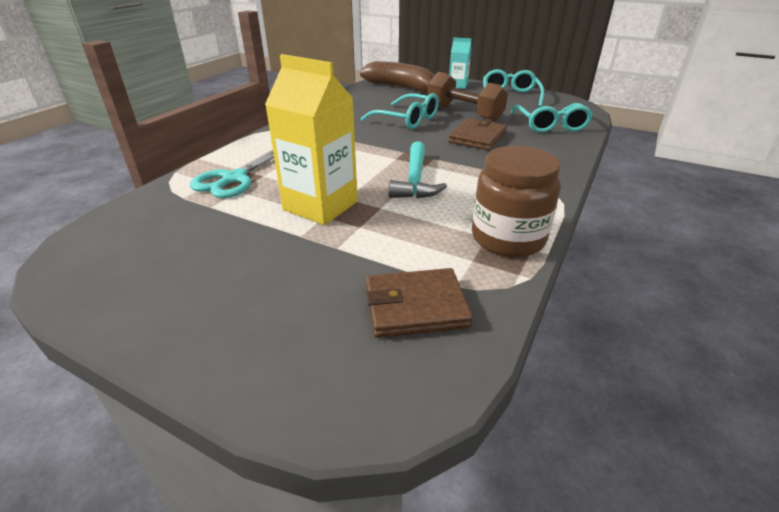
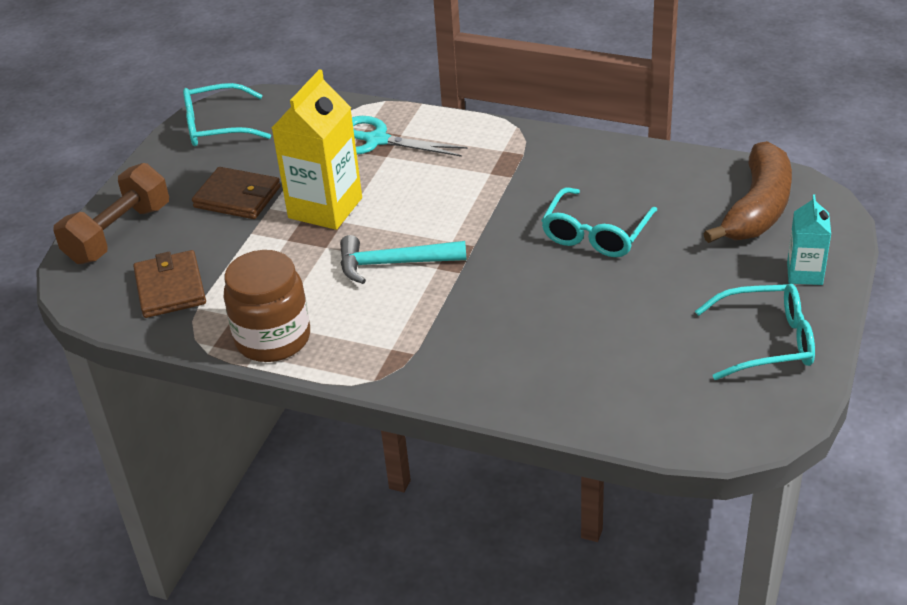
camera: 85 degrees right, 5 degrees up
brown dumbbell [427,72,508,122] -> brown dumbbell moved to [53,163,169,264]
brown wallet [448,118,507,151] -> brown wallet moved to [192,167,281,219]
turquoise glasses [511,103,593,132] -> turquoise glasses moved to [183,83,271,146]

